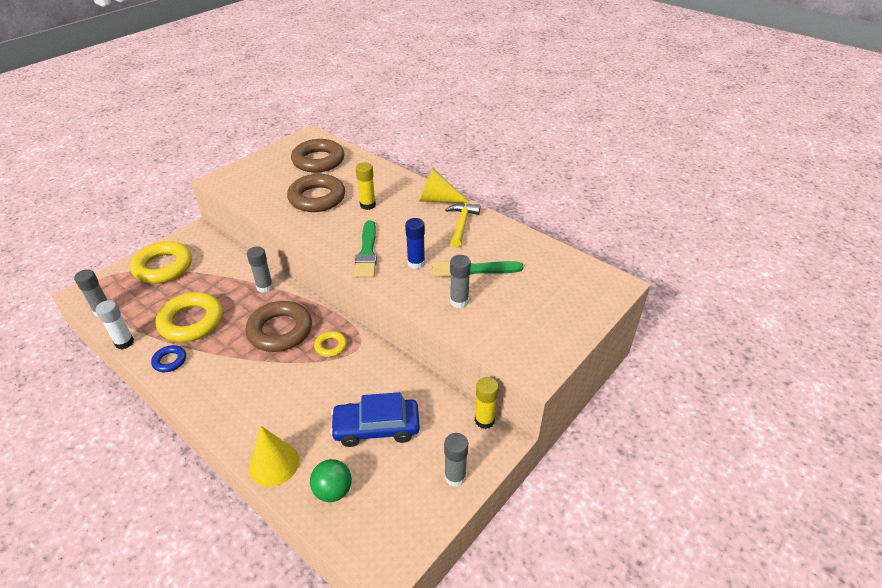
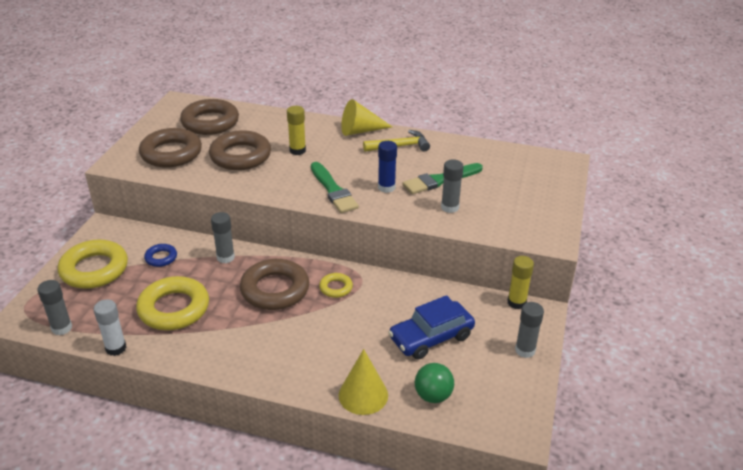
camera: 25 degrees left, 5 degrees down
blue ring [151,345,186,372] -> blue ring moved to [144,244,177,267]
yellow hammer [445,203,480,248] -> yellow hammer turned 90 degrees clockwise [363,130,430,152]
none -> brown ring [139,128,202,168]

